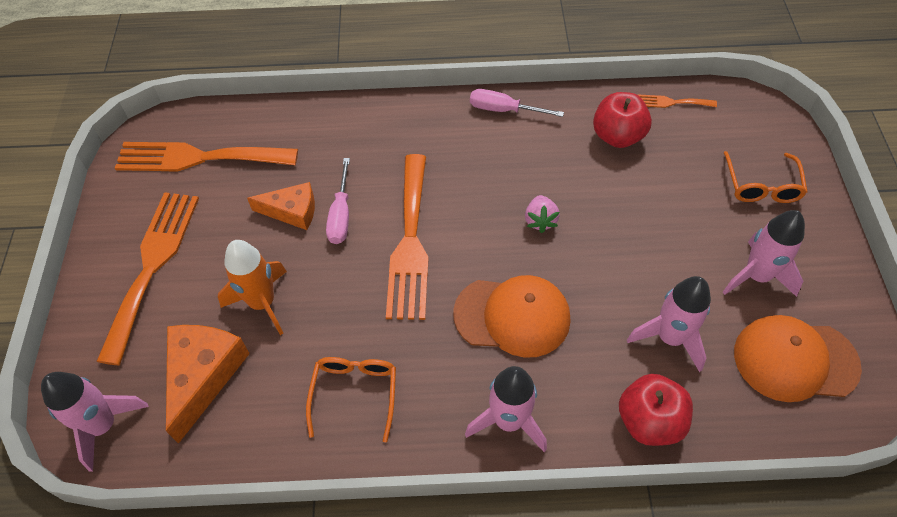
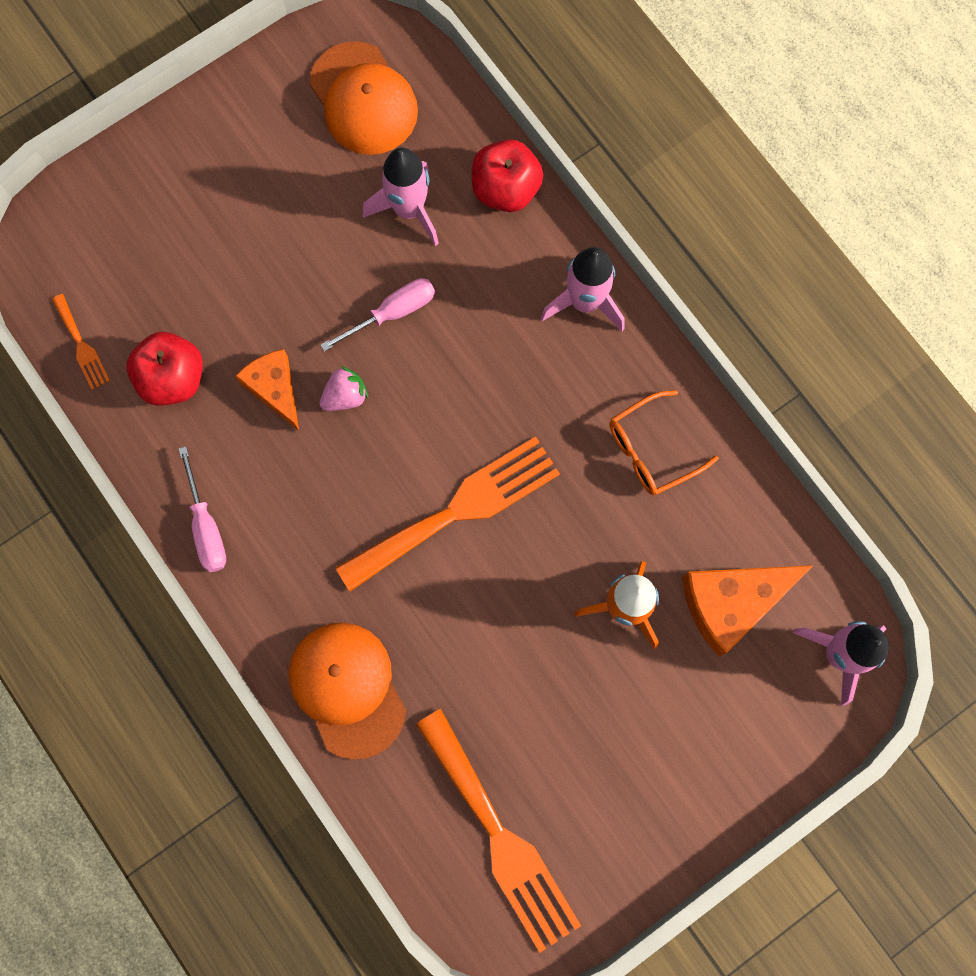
camera: 125 degrees left, 20 degrees up
orange fork [96,192,199,365] -> none
orange cheese [247,182,315,230] -> orange cheese moved to [235,349,299,431]
pink screwdriver [326,158,350,244] -> pink screwdriver moved to [320,278,435,352]
orange cap [453,275,570,358] -> orange cap moved to [289,623,406,759]
pink rocket [723,210,805,297] -> none
orange glasses [724,151,808,203] -> none

